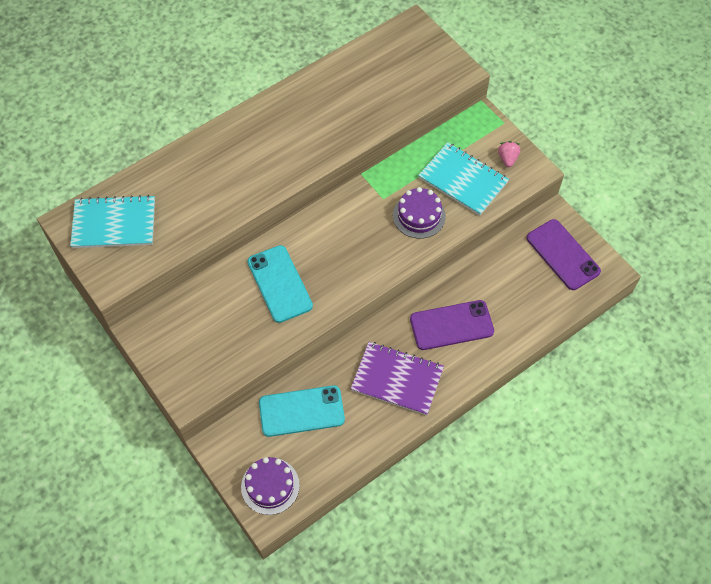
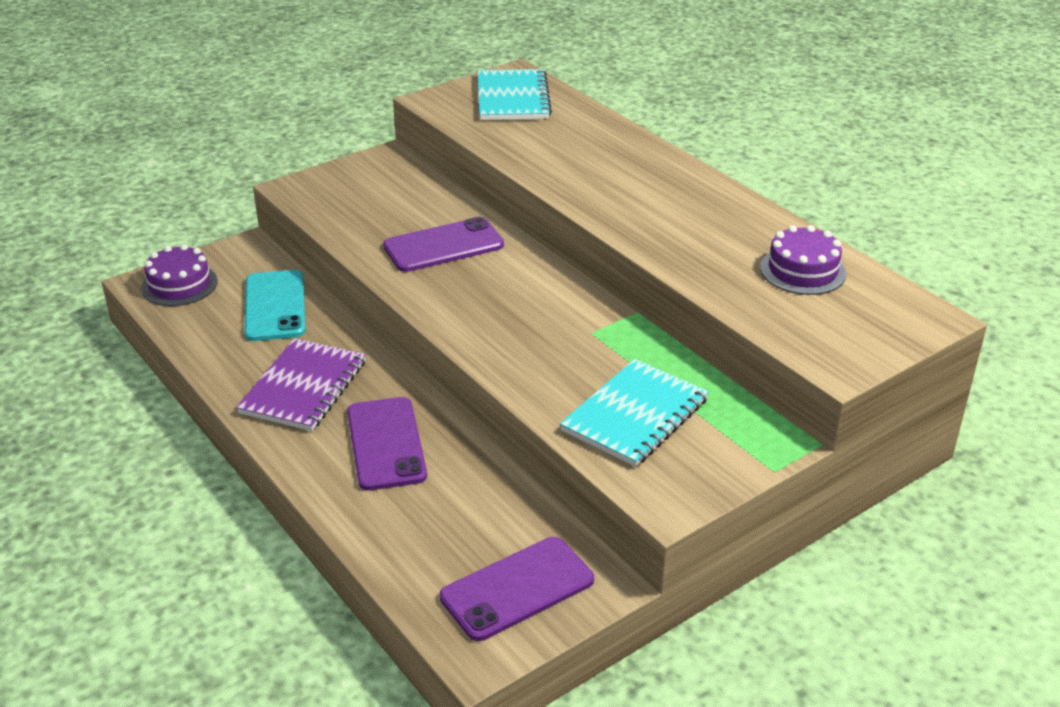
camera: 90 degrees right, 25 degrees down
turquoise phone [247,245,313,323] -> purple phone [383,217,504,272]
purple cake [393,187,446,239] -> purple cake moved to [760,225,846,295]
pink strawberry [498,141,520,167] -> none

